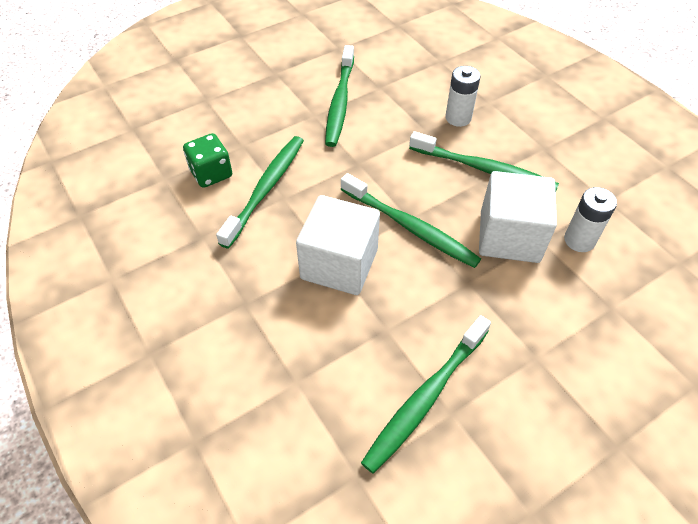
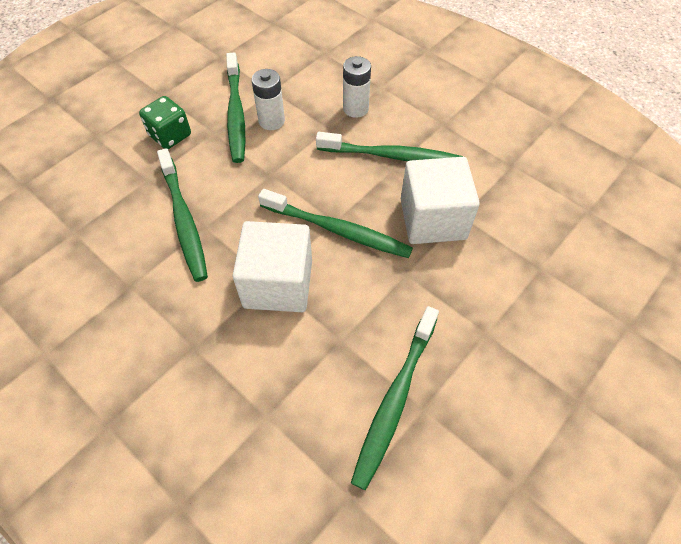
camera: 15 degrees left, 5 degrees up
green dice [183,133,232,188] -> green dice moved to [139,96,191,149]
green toothbrush [216,136,304,249] -> green toothbrush turned 150 degrees clockwise [157,148,208,282]
white battery [564,187,617,252] -> white battery moved to [252,69,285,130]

